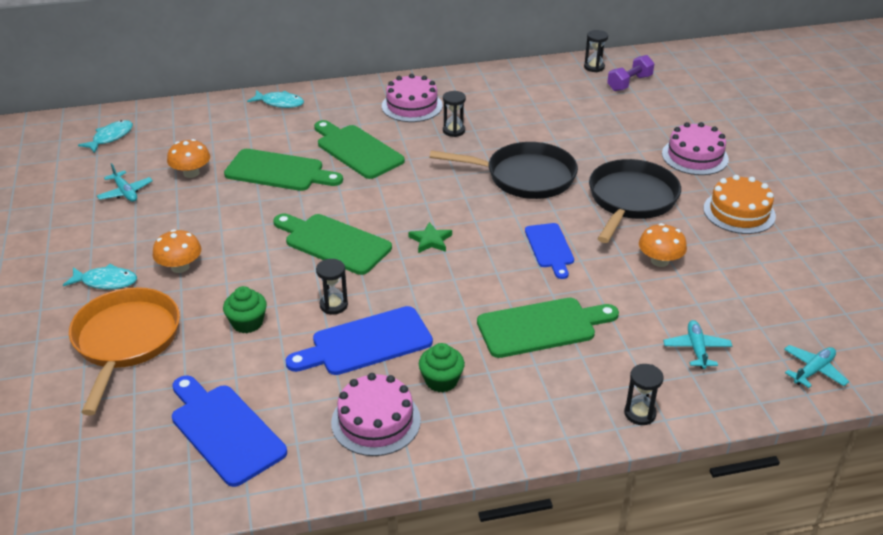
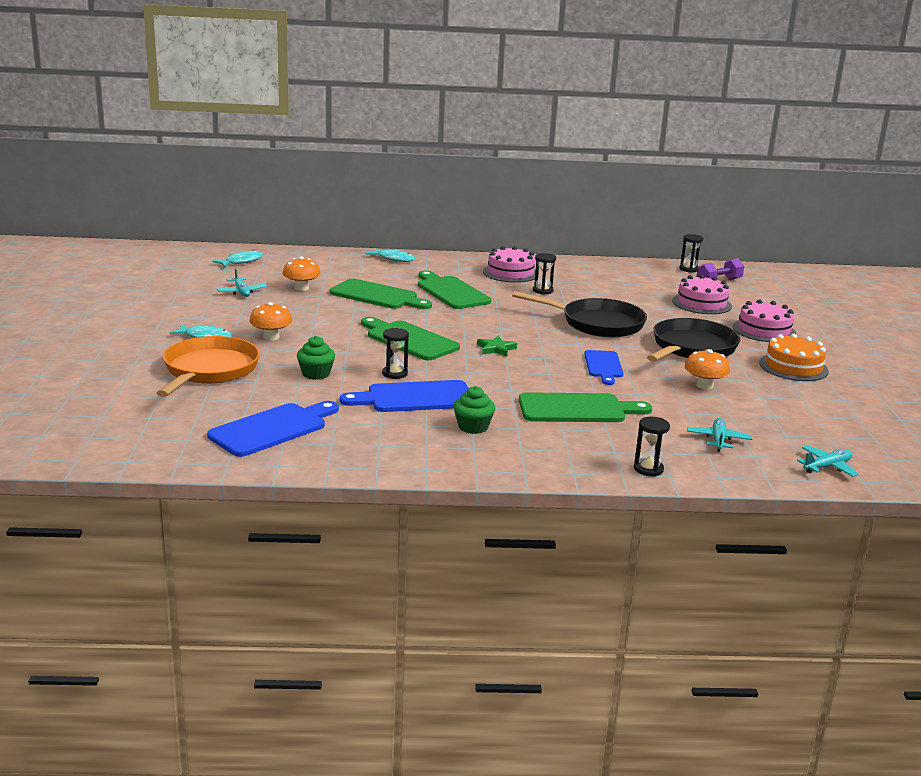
camera: 10 degrees right, 15 degrees down
blue cutting board [172,375,287,487] -> blue cutting board turned 75 degrees clockwise [207,401,339,457]
pink cake [331,373,421,456] -> pink cake moved to [672,275,732,314]

